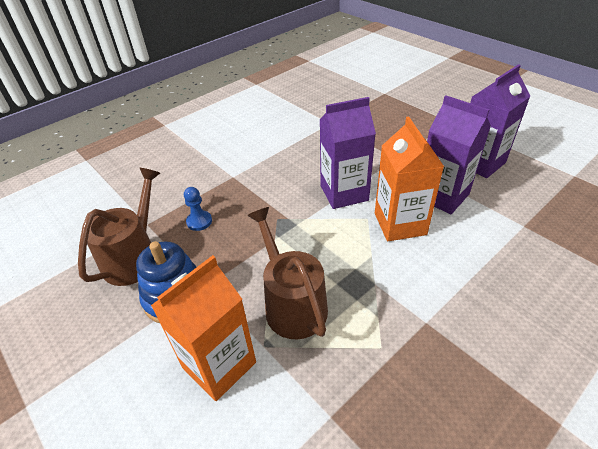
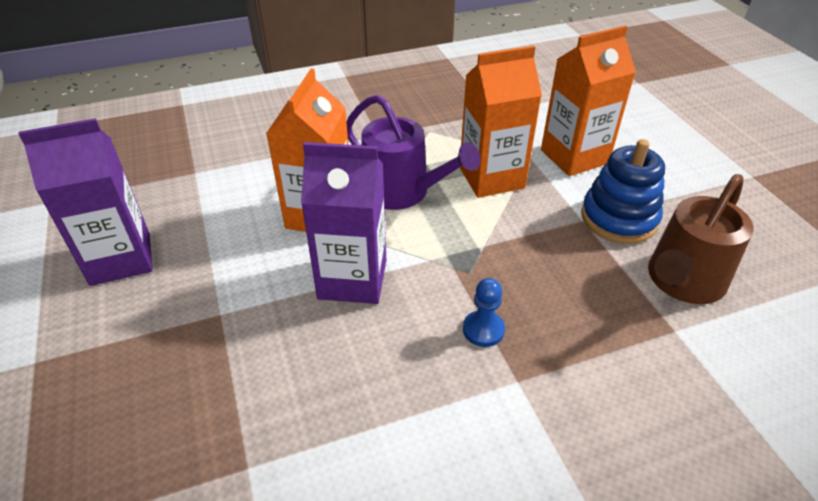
camera: 160 degrees left, 0 degrees up
blue pawn [184,187,212,231] -> blue pawn moved to [463,278,505,347]
brown watering can [247,207,328,339] -> orange carton [460,46,542,198]
purple carton [427,95,491,214] -> none
none -> purple watering can [347,95,480,210]

